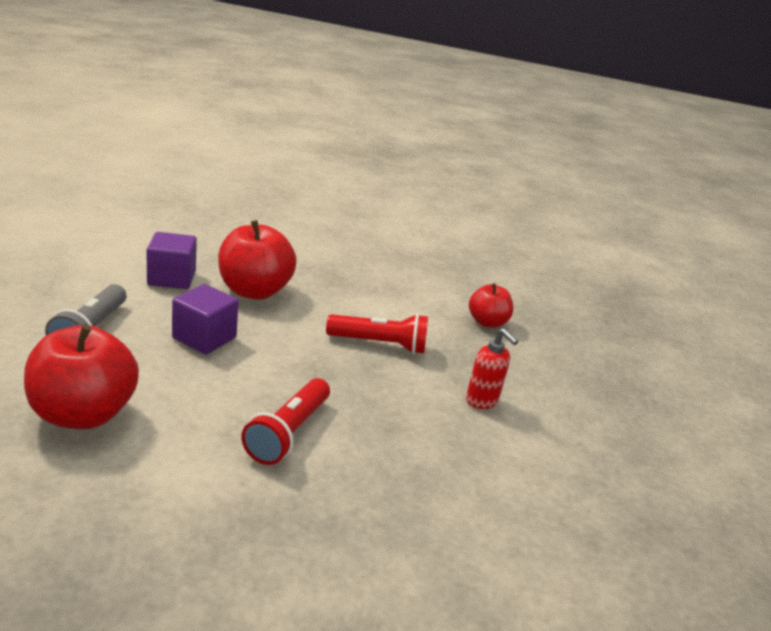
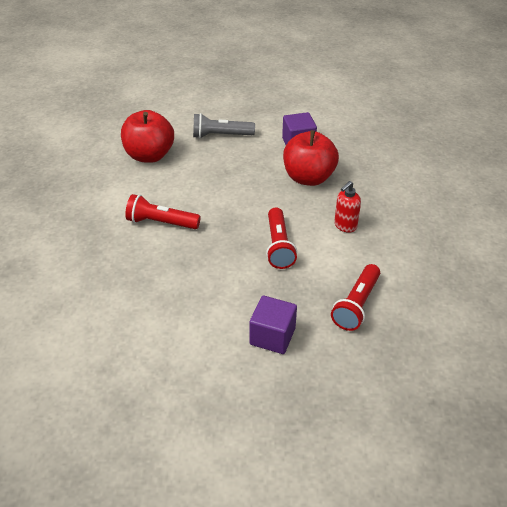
camera: 85 degrees right, 15 degrees up
purple cube [172,284,239,355] -> purple cube moved to [249,295,297,354]
red soap dispenser [466,328,518,409] -> red soap dispenser moved to [334,181,361,233]
red apple [469,283,513,328] -> red flashlight [331,264,380,331]

